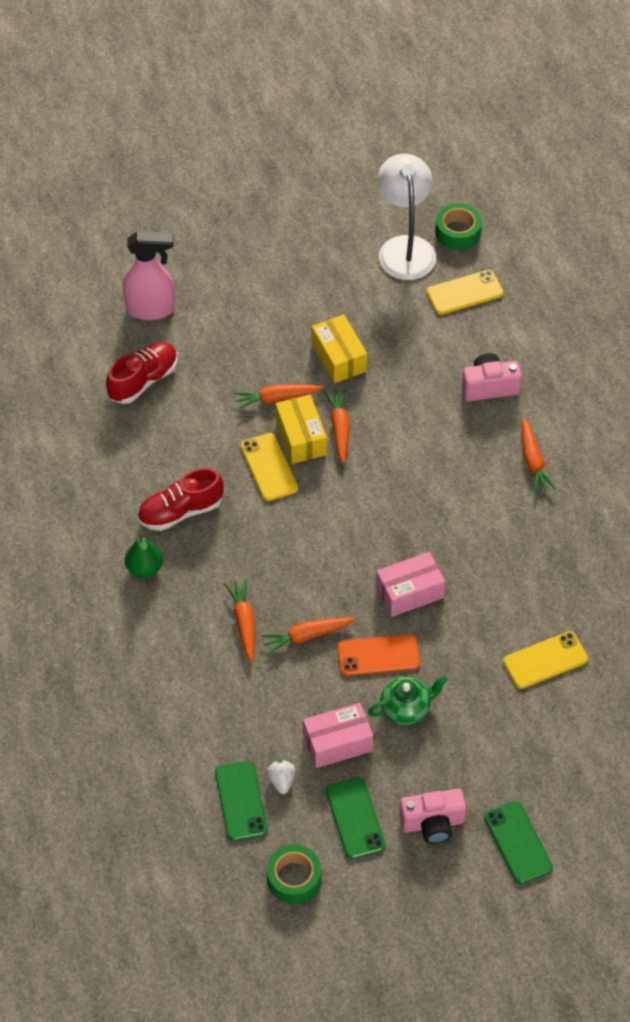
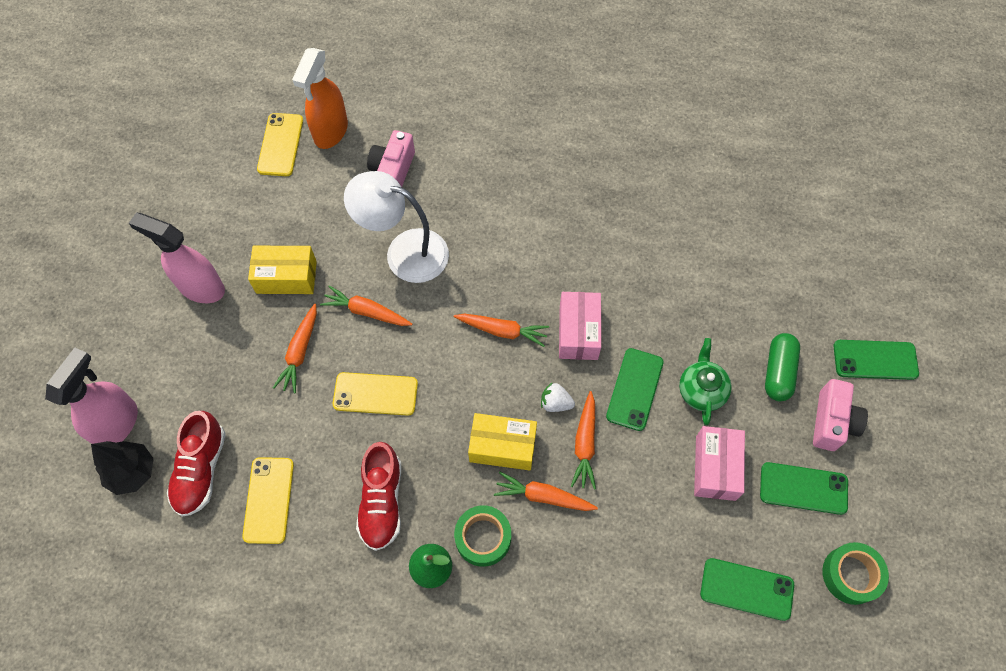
camera: 65 degrees left, 10 degrees up
red shoe [106,342,178,404] -> red shoe turned 150 degrees counterclockwise [167,411,226,516]
white strawberry [266,760,296,794] -> white strawberry moved to [541,382,575,412]
yellow box [276,395,327,464] -> yellow box moved to [468,413,537,470]
orange phone [337,634,420,676] -> green phone [606,348,664,431]
white lamp [377,154,436,280] -> white lamp moved to [344,171,449,283]
green tape [435,203,482,250] -> green tape moved to [454,505,511,567]
yellow phone [503,631,588,689] -> yellow phone moved to [242,457,294,544]
orange carrot [521,417,556,494] -> orange carrot moved to [454,314,549,347]
none -> black tree [91,441,154,495]
none -> pink spray bottle [129,213,225,303]
none -> orange spray bottle [292,48,348,149]
none -> green capsule [765,333,800,401]

